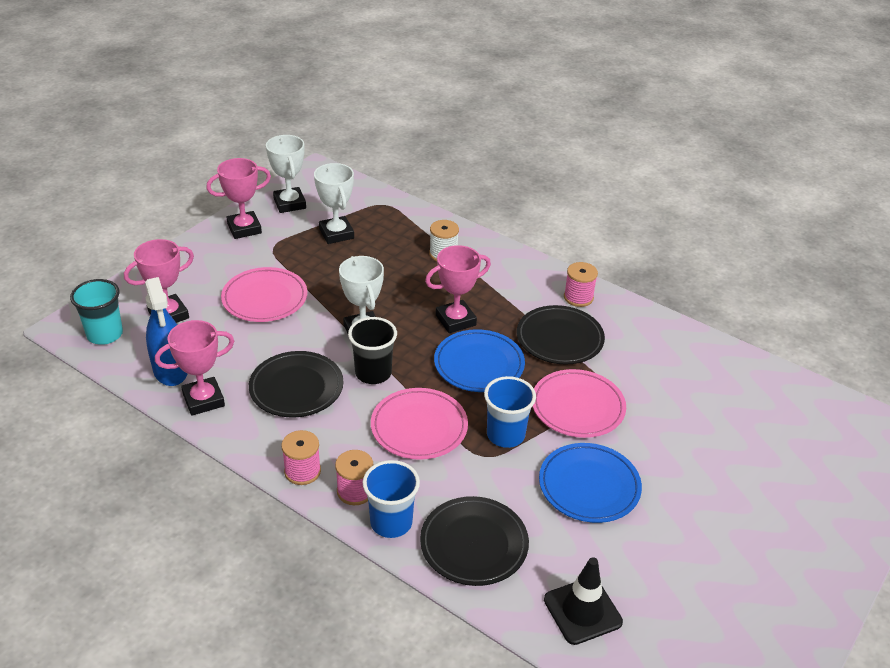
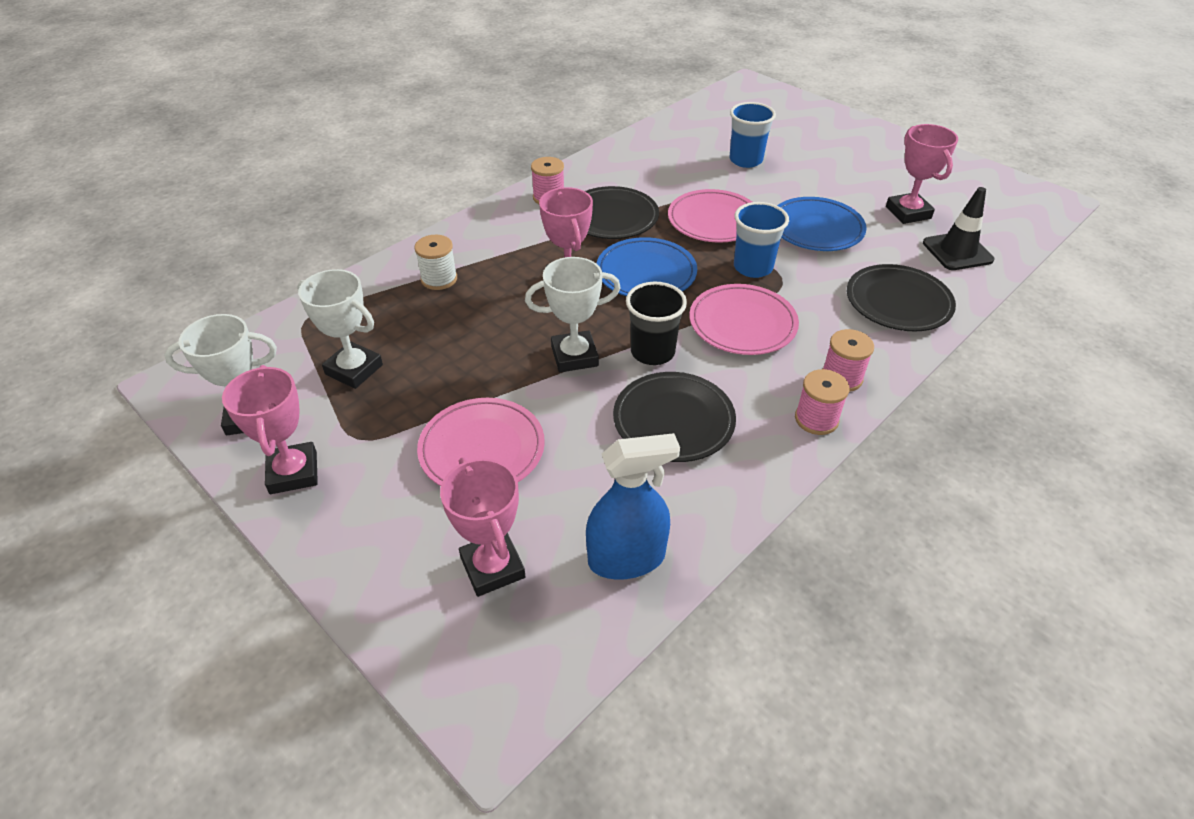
camera: 80 degrees left, 5 degrees up
turquoise cup [70,279,123,345] -> none
pink trophy [155,320,234,416] -> pink trophy moved to [886,124,958,224]
white trophy [314,163,354,244] -> white trophy turned 45 degrees clockwise [297,269,383,389]
blue cup [363,460,420,538] -> blue cup moved to [729,102,776,168]

